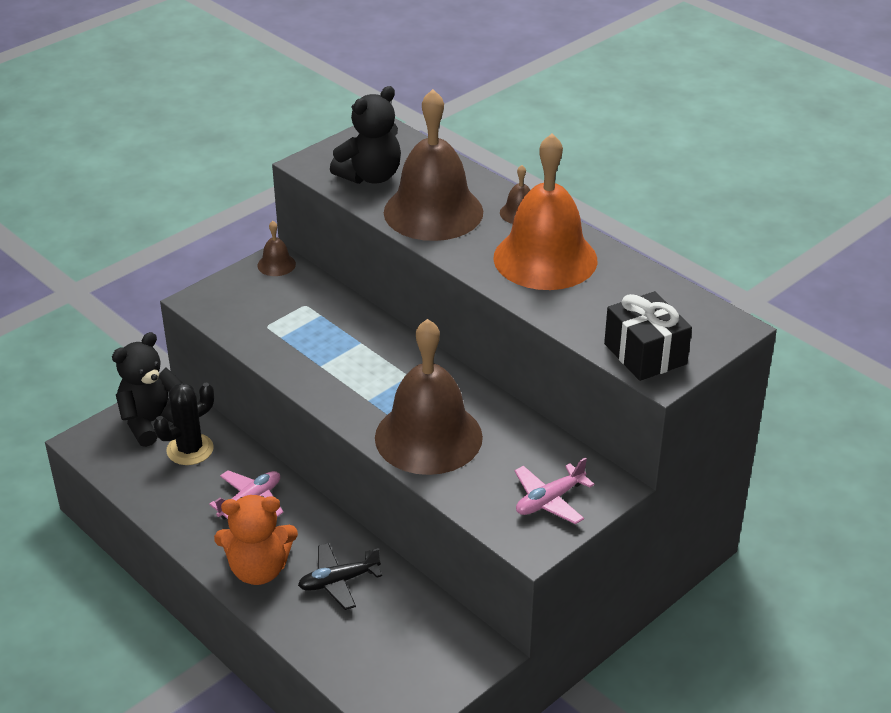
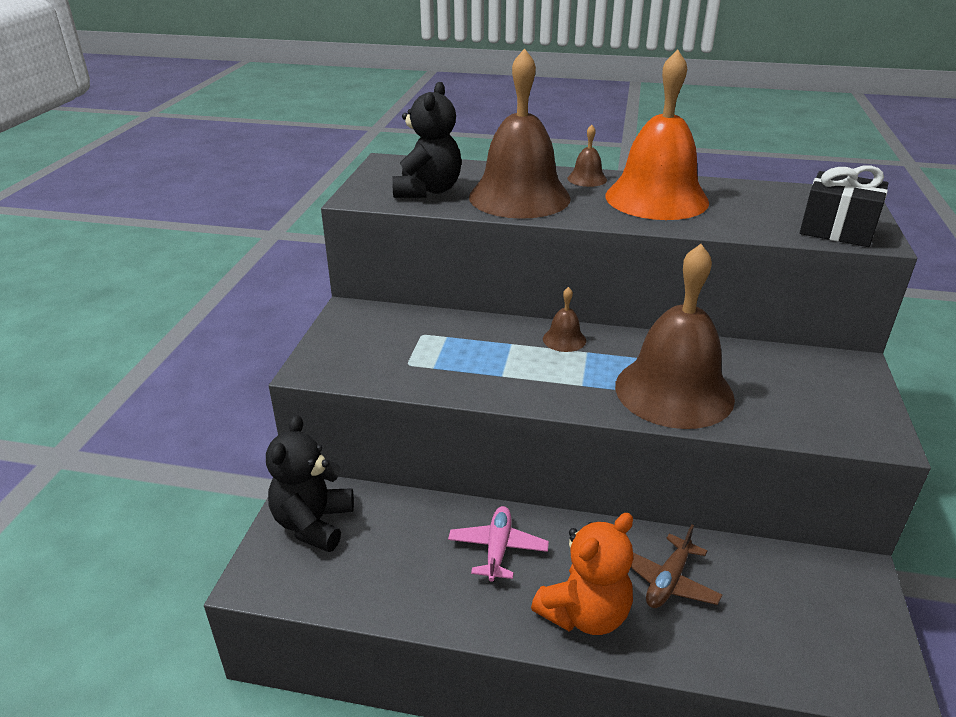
camera: 35 degrees left, 5 degrees down
black cactus [154,383,214,465] -> none
brown bell [257,221,296,276] -> brown bell moved to [543,287,586,352]
black plane [298,543,382,610] -> brown plane [631,525,722,608]
pink plane [515,457,594,524] -> none

